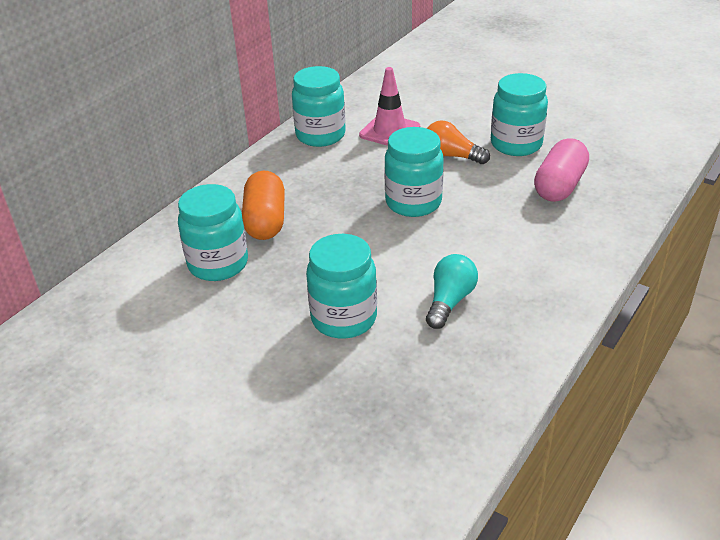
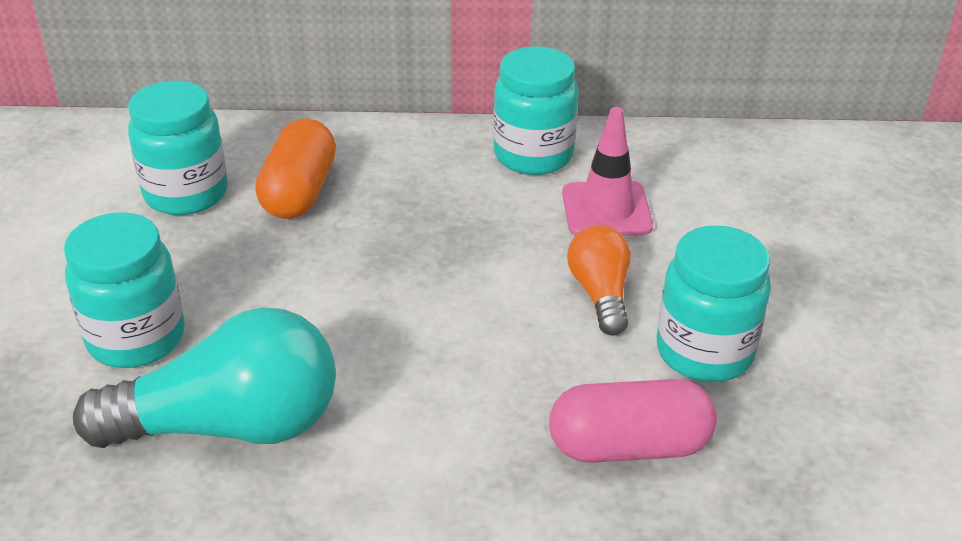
camera: 55 degrees right, 0 degrees up
orange capsule [242,171,285,240] -> orange capsule turned 45 degrees counterclockwise [255,119,336,219]
turquoise jar [384,127,444,217] -> none
turquoise light bulb [426,254,478,329] -> turquoise light bulb [73,307,336,448], size x1.84

